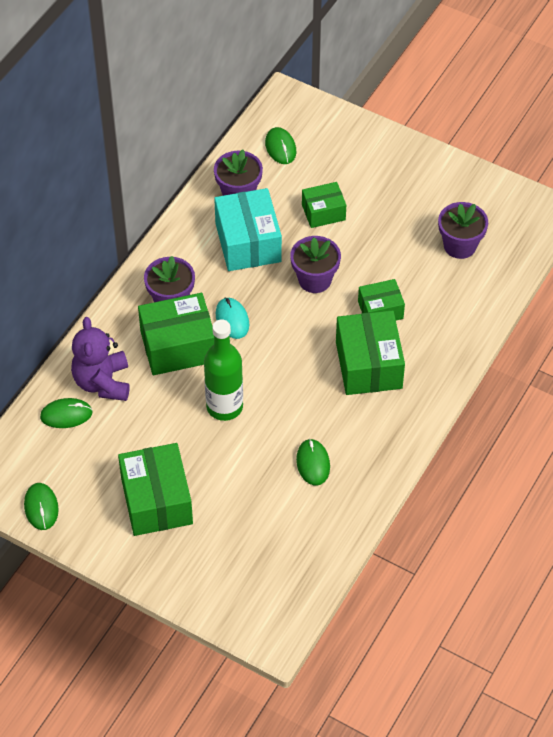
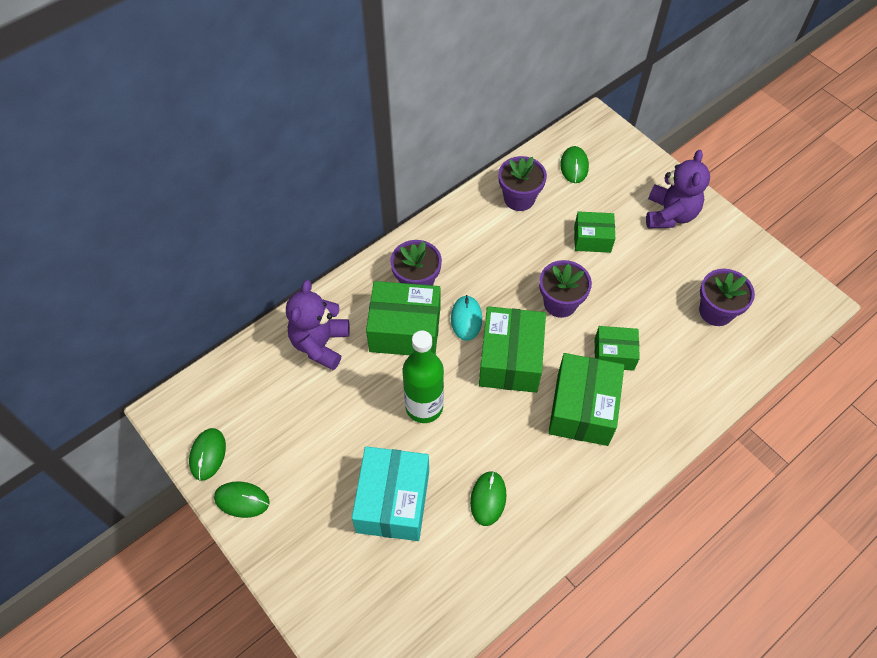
camera: 20 degrees right, 5 degrees up
green mouse [40,398,92,428] -> green mouse moved to [214,481,270,518]
green box [118,443,193,536] -> green box moved to [479,306,546,393]
turquoise box [214,188,282,271] -> turquoise box moved to [352,446,429,541]
none -> purple teddy bear [646,150,710,228]

